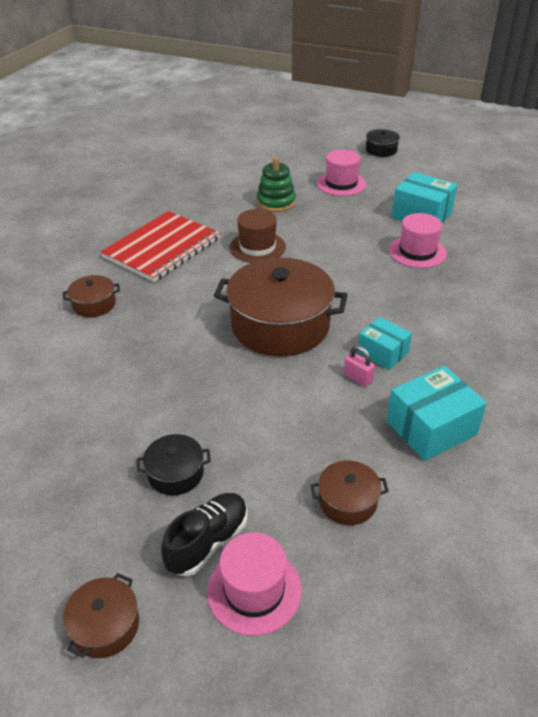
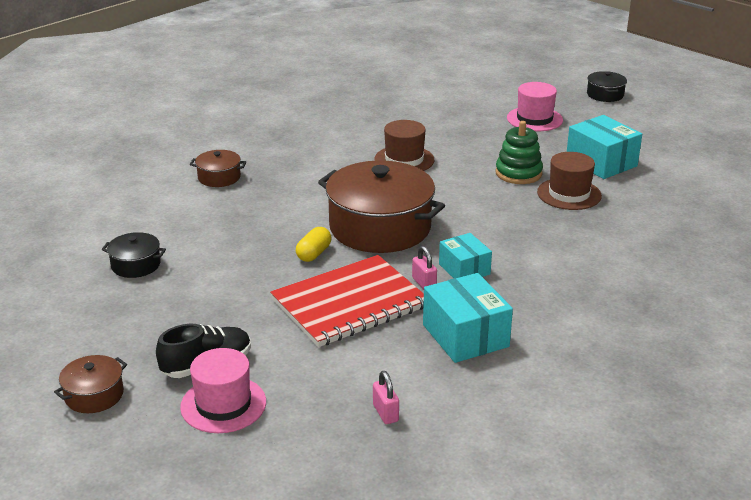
camera: 20 degrees right, 10 degrees down
red notebook [100,211,220,282] -> red notebook moved to [270,255,424,347]
black pot [137,434,211,495] -> black pot moved to [102,232,166,278]
green stacking toy [257,157,296,212] -> green stacking toy moved to [496,121,543,184]
brown pot [311,461,389,525] -> none
turquoise box [386,366,487,461] -> turquoise box turned 75 degrees clockwise [423,273,513,363]
pink hat [389,213,447,268] -> brown hat [537,152,602,210]
none -> yellow capsule [296,227,332,262]
none -> pink padlock [373,371,399,424]

